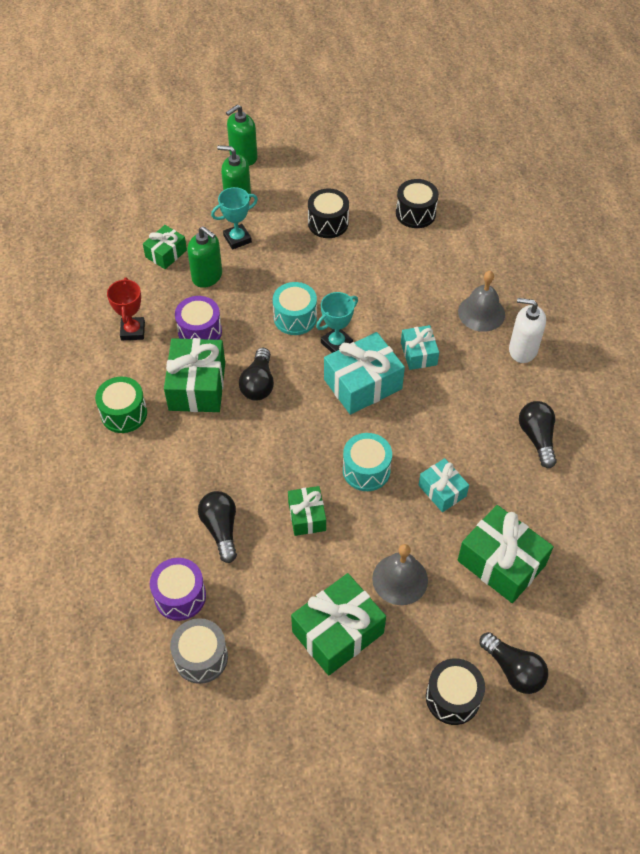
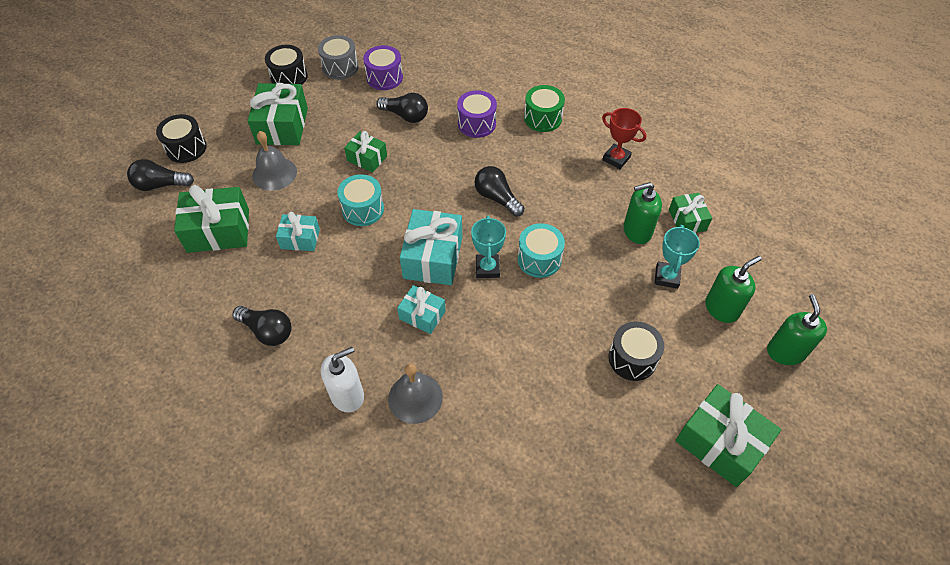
camera: 130 degrees right, 0 degrees up
green gift [164,338,225,412] -> green gift moved to [675,384,781,487]
purple drum [175,296,222,340] -> purple drum moved to [457,90,497,138]
black drum [396,179,439,228] -> black drum moved to [265,45,308,85]

